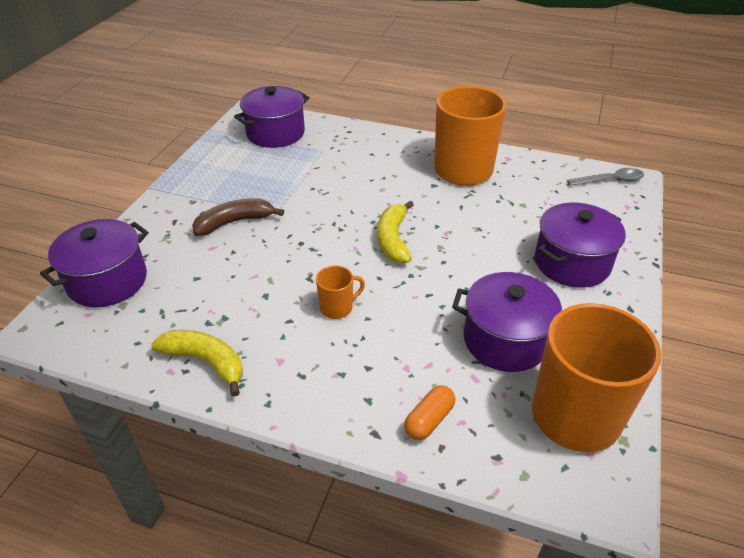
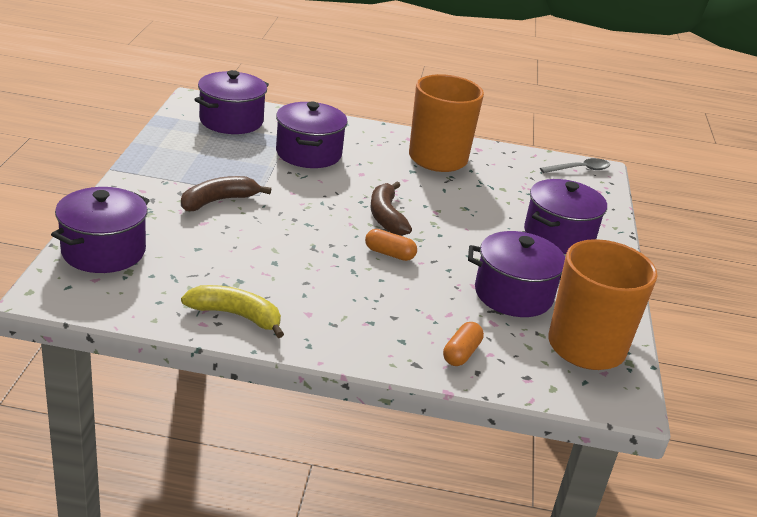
camera: 15 degrees left, 10 degrees down
orange mug [316,266,365,319] -> none
yellow banana [377,201,414,264] -> brown banana [371,182,412,236]
none -> purple pot [276,102,348,168]
none -> orange capsule [365,229,417,261]

